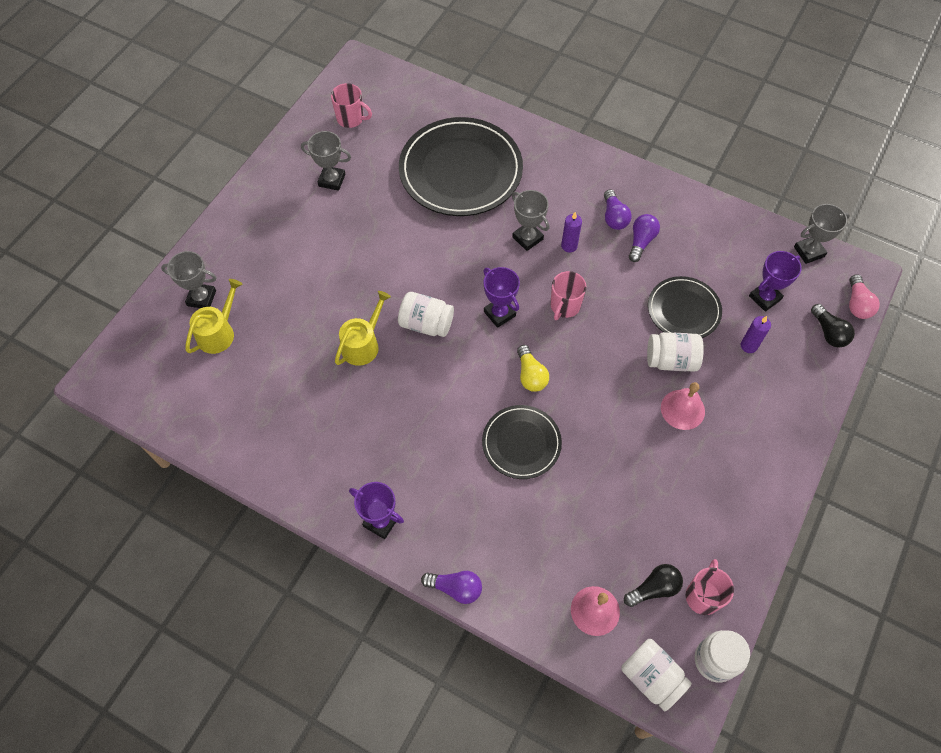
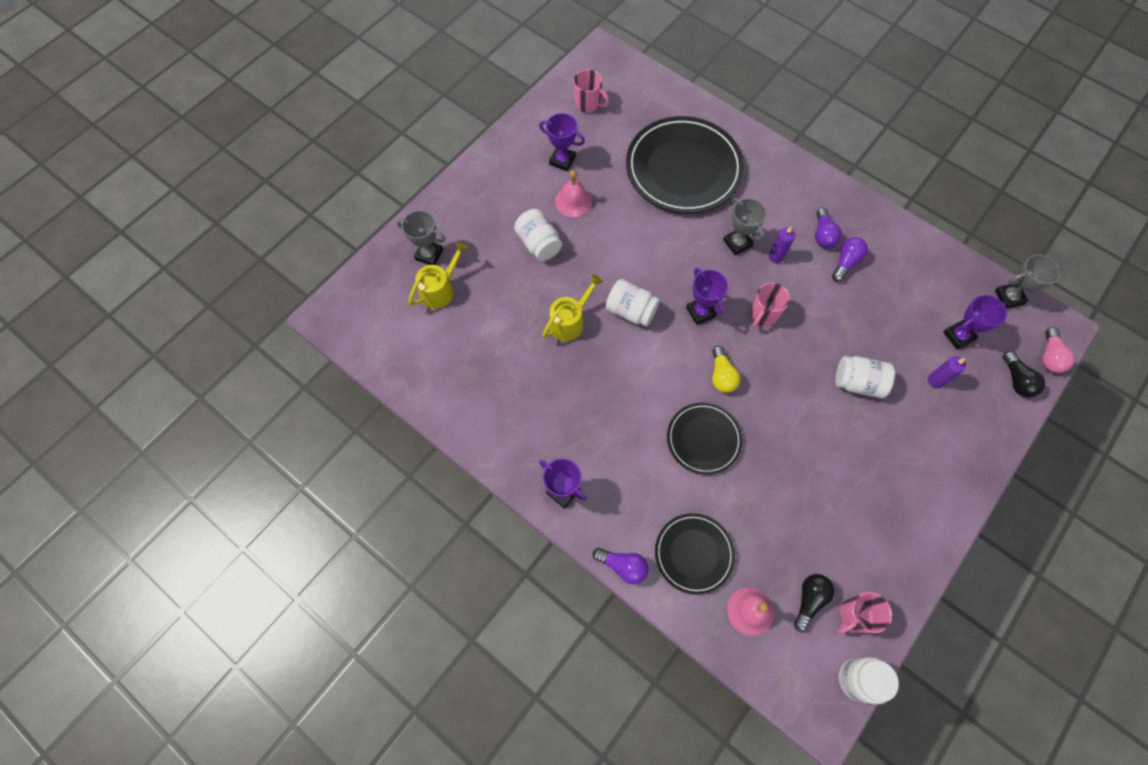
camera: 10 degrees right, 5 degrees up
grey trophy [301,131,351,191] -> purple trophy [539,113,585,171]
white jar [621,639,692,711] -> white jar moved to [514,209,562,261]
black light bulb [624,564,683,607] -> black light bulb turned 45 degrees counterclockwise [794,574,835,632]
black plate [648,276,722,338] -> black plate moved to [655,513,735,595]
pink bell [661,382,705,430] -> pink bell moved to [555,170,592,217]
pink mug [686,559,734,615] -> pink mug turned 150 degrees counterclockwise [837,592,892,634]

